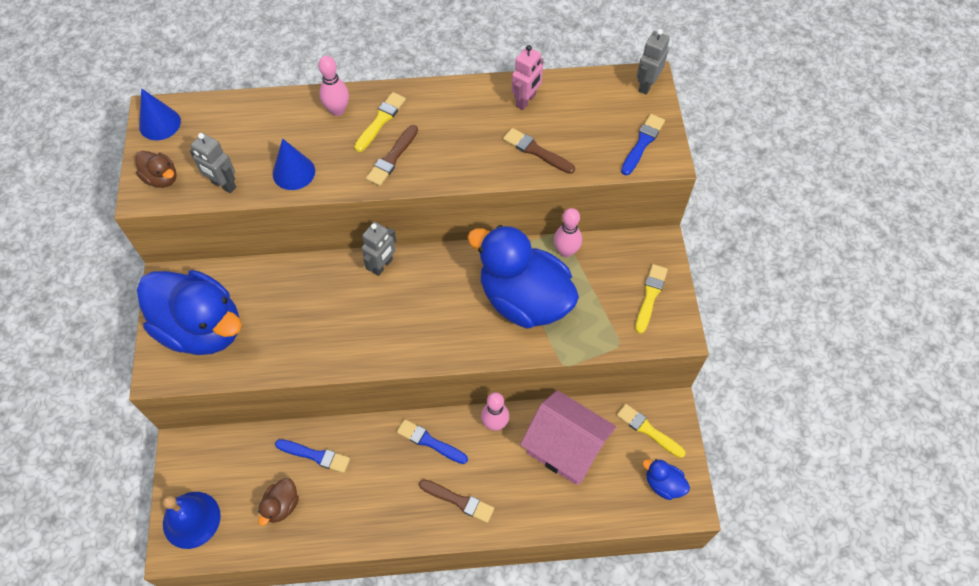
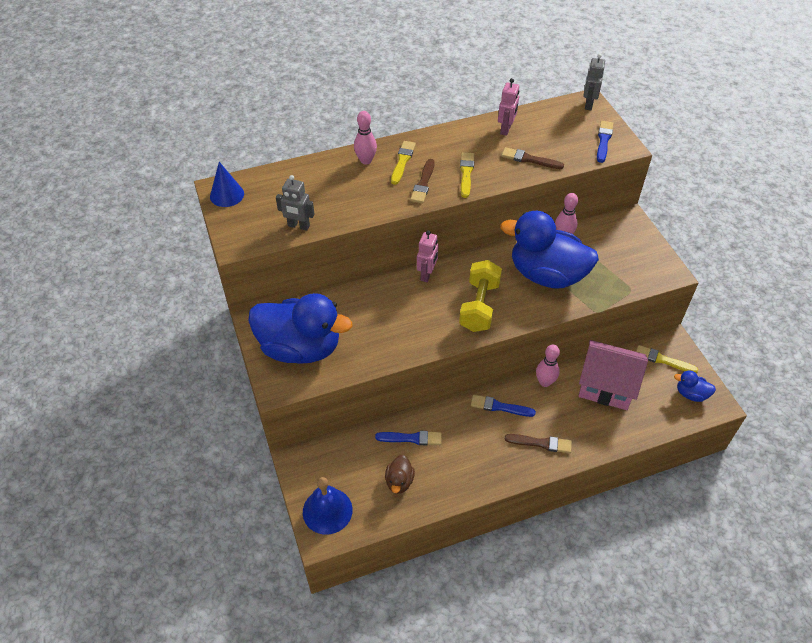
camera: 15 degrees left, 10 degrees down
brown duck [135,151,177,188] -> none
blue cone [273,139,315,190] -> none
grey robot [362,222,396,276] -> pink robot [417,230,439,282]
yellow brush [635,264,668,334] -> yellow brush moved to [460,152,474,198]
none -> yellow dumbbell [459,260,502,332]

